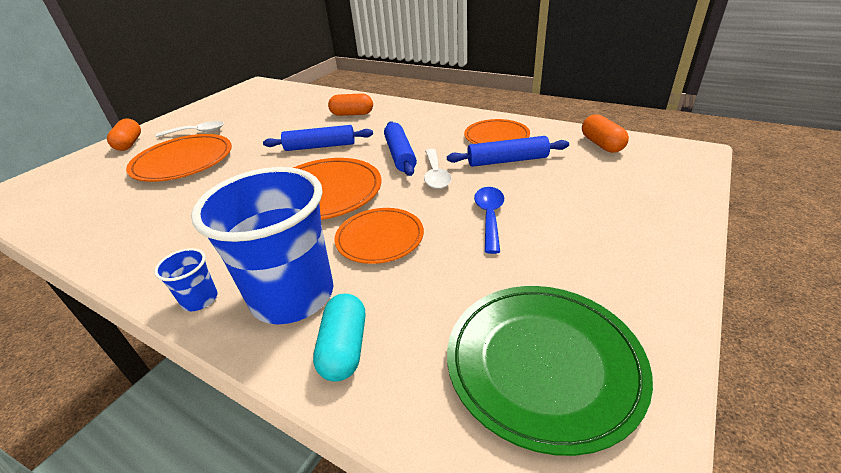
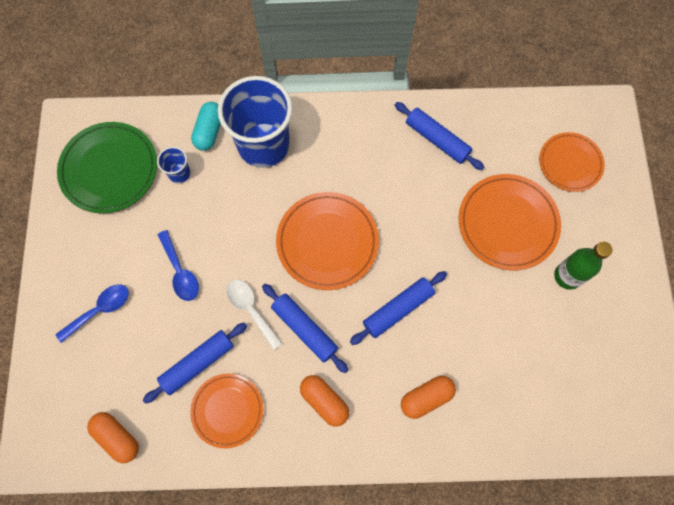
camera: 145 degrees right, 35 degrees up
orange capsule [107,118,141,151] -> orange capsule moved to [300,375,349,426]
blue cup [154,248,218,311] -> blue cup moved to [157,147,191,183]
white spoon [156,121,224,137] -> green bottle [554,242,612,290]
turquoise capsule [313,294,365,382] -> turquoise capsule turned 45 degrees clockwise [191,102,221,151]
orange plate [335,208,424,264] -> orange plate moved to [539,132,605,192]
none -> blue spoon [55,284,129,343]
none -> blue rolling pin [395,102,484,170]

